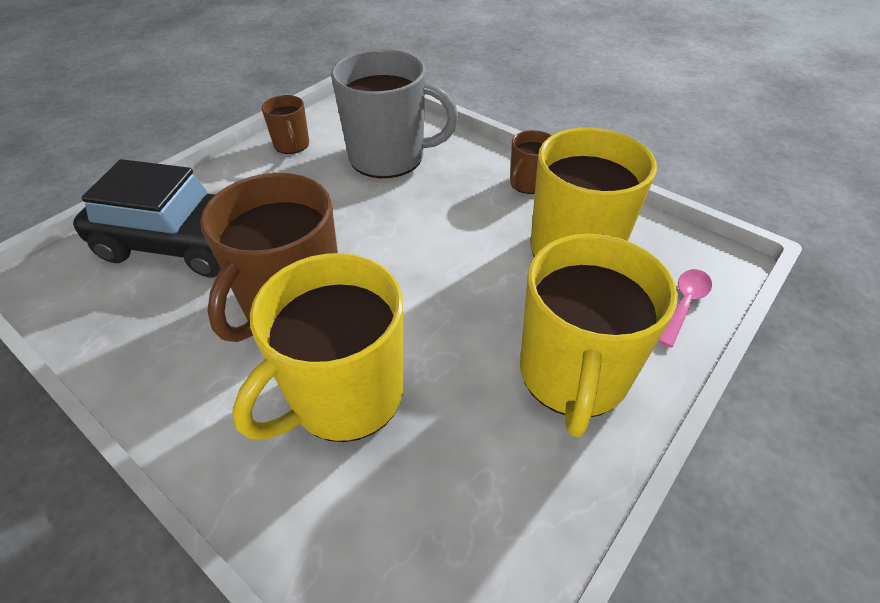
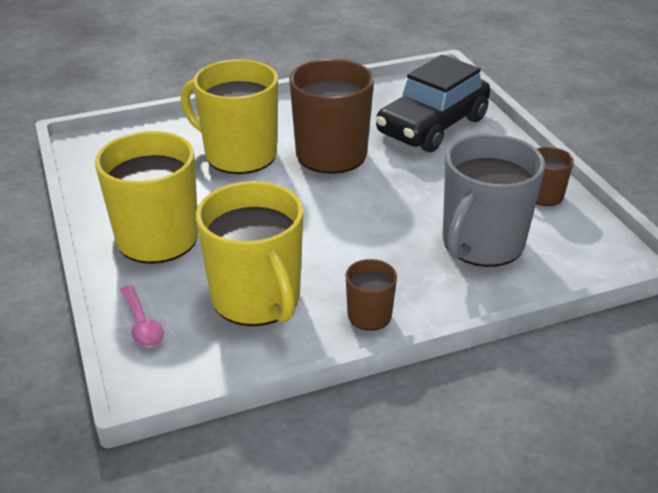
camera: 120 degrees right, 10 degrees down
yellow mug [233,253,403,442] -> yellow mug turned 45 degrees counterclockwise [181,59,278,174]

